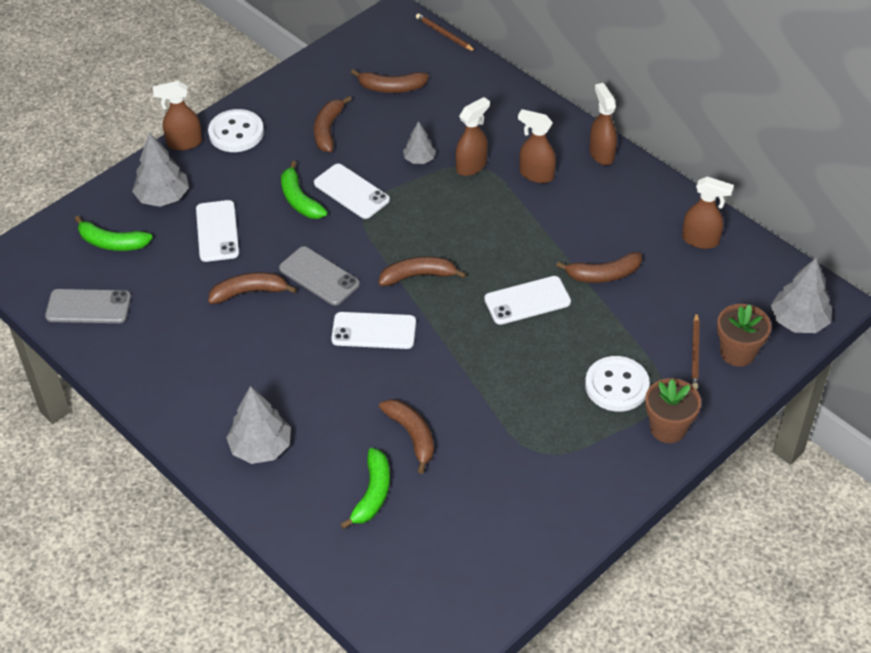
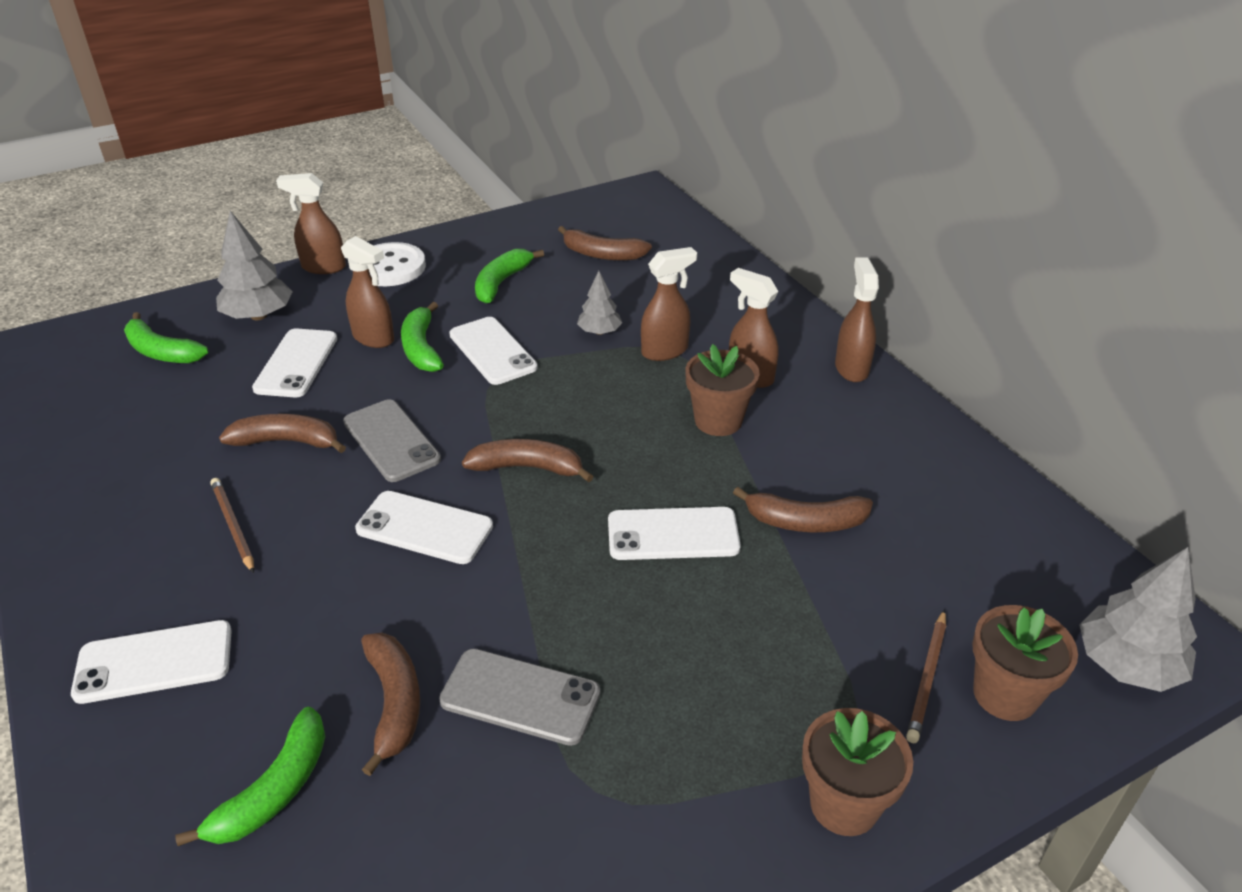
camera: 15 degrees right, 10 degrees down
grey phone [45,289,131,323] -> grey phone moved to [439,649,600,746]
grey tree [226,386,291,464] -> white phone [71,620,232,704]
brown banana [314,96,352,152] -> green banana [475,249,544,304]
brown pencil [416,13,476,52] -> brown pencil moved to [210,478,254,573]
white button [585,356,650,411] -> none
brown spray bottle [682,177,734,249] -> brown spray bottle moved to [341,236,394,348]
none -> brown flower pot [685,344,760,436]

